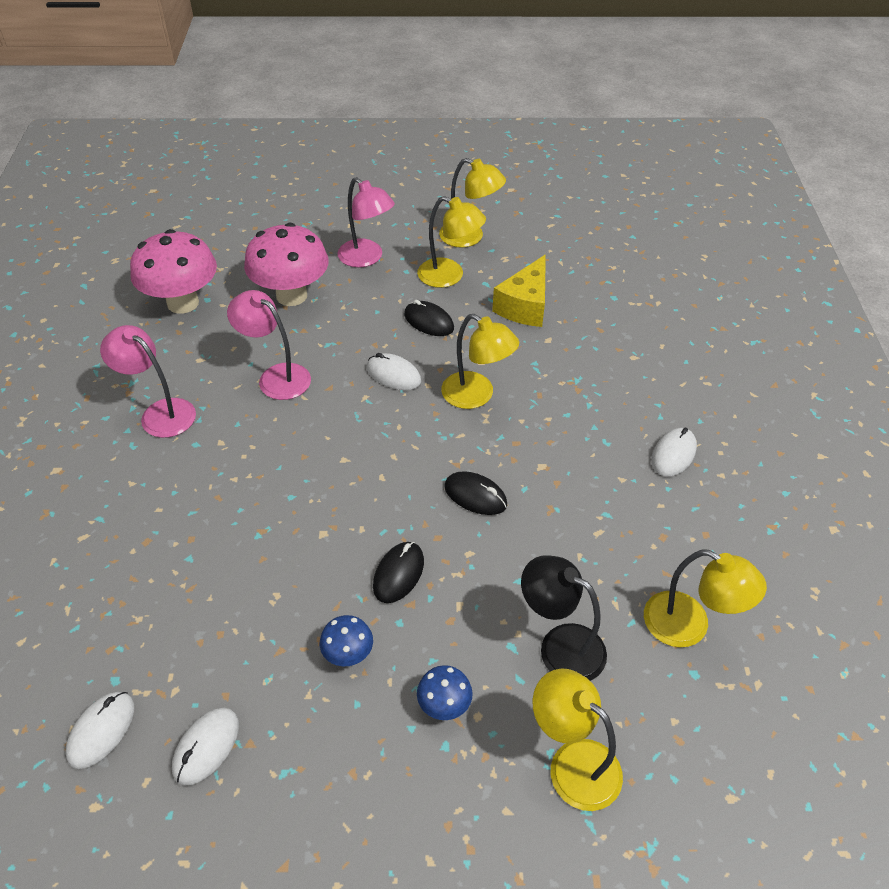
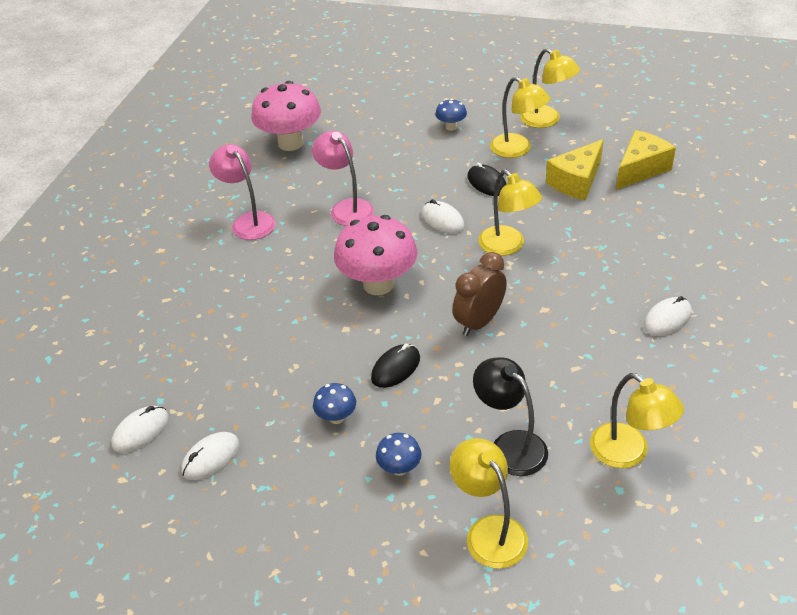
camera: 20 degrees right, 5 degrees down
pink mushroom [244,222,329,306] -> pink mushroom moved to [334,215,417,295]
pink lamp [338,177,395,267] -> blue mushroom [435,99,467,131]
black mouse [444,471,507,515] -> brown clock [453,252,507,336]
none -> yellow cheese [616,130,676,190]

